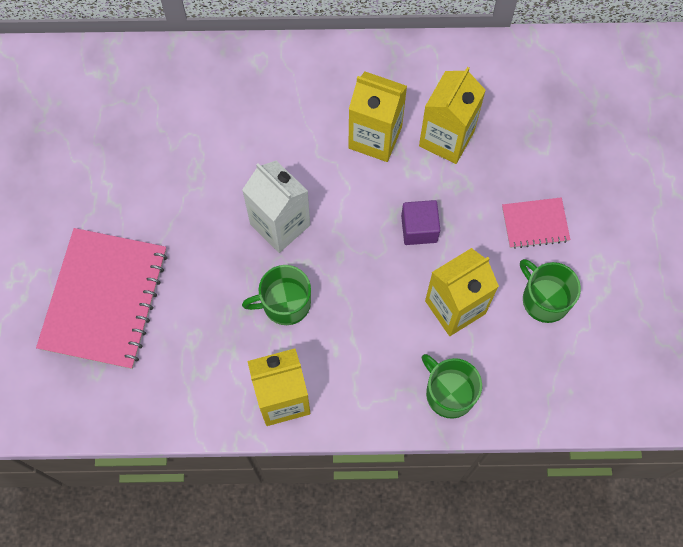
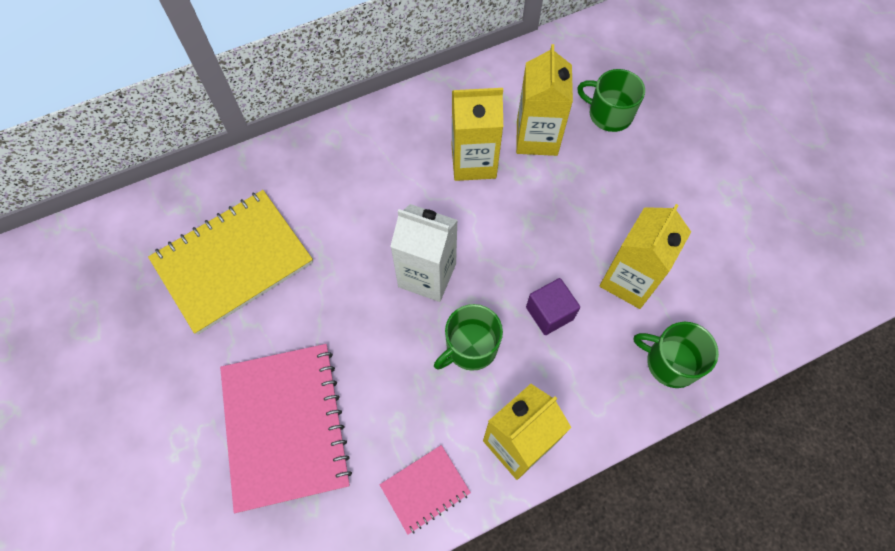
camera: 25 degrees left, 5 degrees down
purple cube [401,200,440,245] -> purple cube moved to [526,278,580,335]
pink notebook [502,197,570,249] -> pink notebook moved to [380,445,471,535]
green mug [520,259,581,323] -> green mug moved to [577,69,645,132]
none -> yellow notebook [148,190,313,335]

